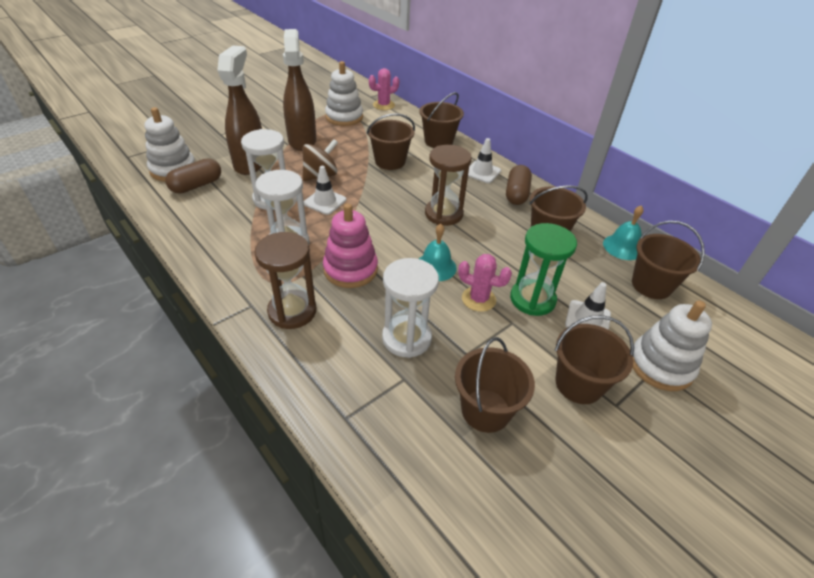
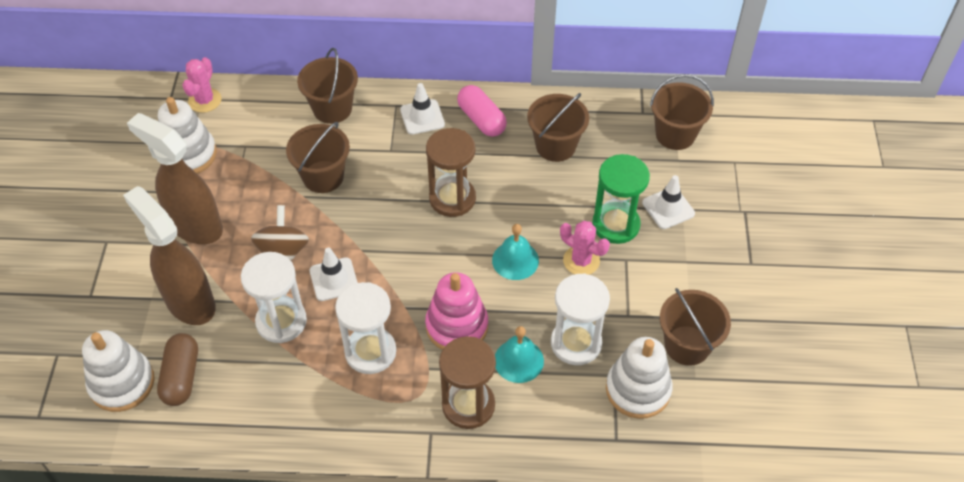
camera: 45 degrees left, 10 degrees up
pink cactus [458,254,512,312] -> pink cactus turned 60 degrees clockwise [560,221,610,275]
brown capsule [506,165,532,205] -> pink capsule [457,85,507,137]
brown bucket [555,315,634,404] -> none
turquoise bell [603,205,644,260] -> turquoise bell moved to [495,326,544,383]
white stacking toy [633,300,712,391] -> white stacking toy moved to [606,337,672,419]

